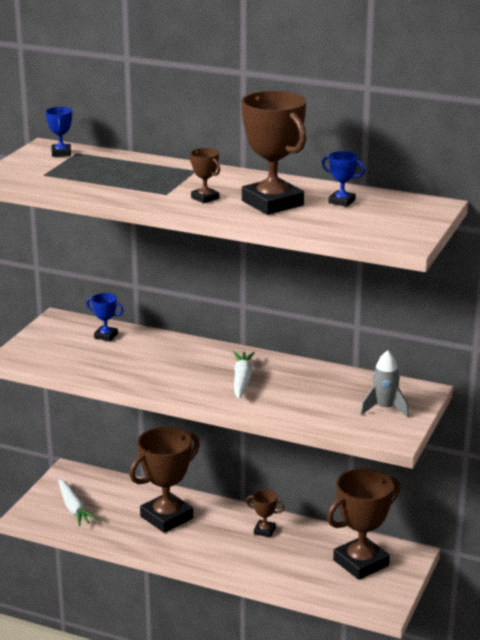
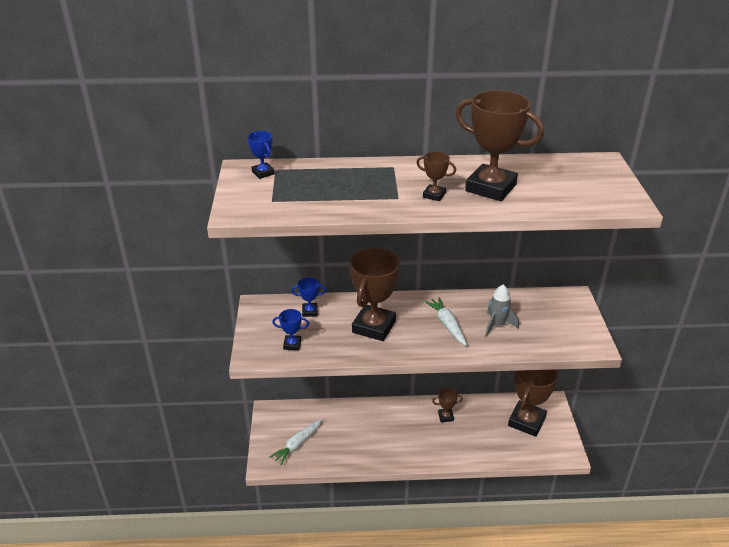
camera: 25 degrees left, 10 degrees up
white carrot [58,479,98,526] -> white carrot turned 90 degrees clockwise [270,419,322,465]
brown trophy [129,427,200,533] -> brown trophy moved to [350,248,400,341]
blue trophy [322,151,365,207] -> blue trophy moved to [272,309,309,350]
grey rocket [360,350,409,417] -> grey rocket moved to [485,284,519,337]

